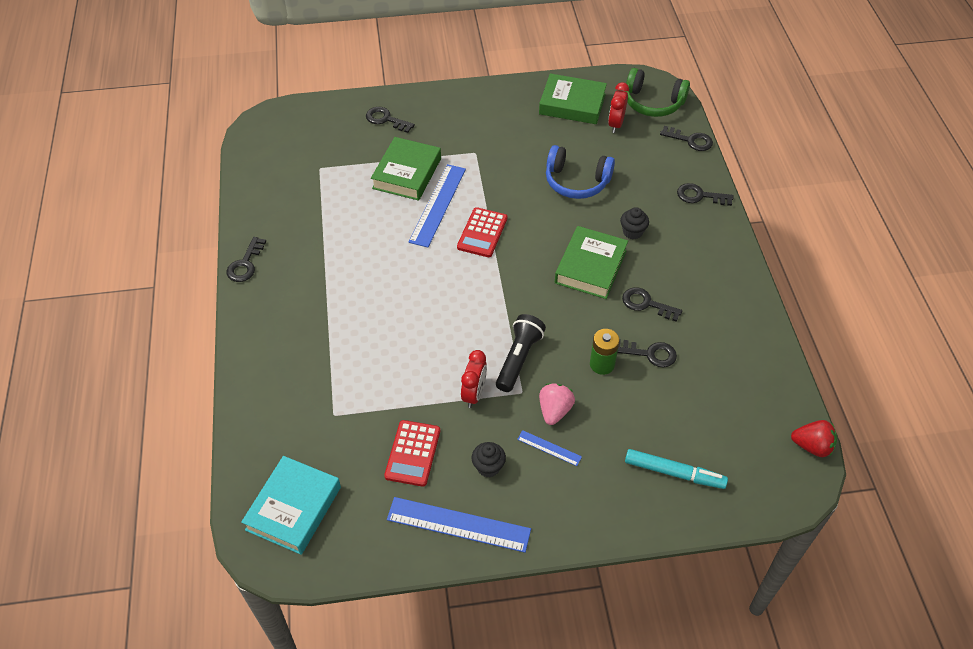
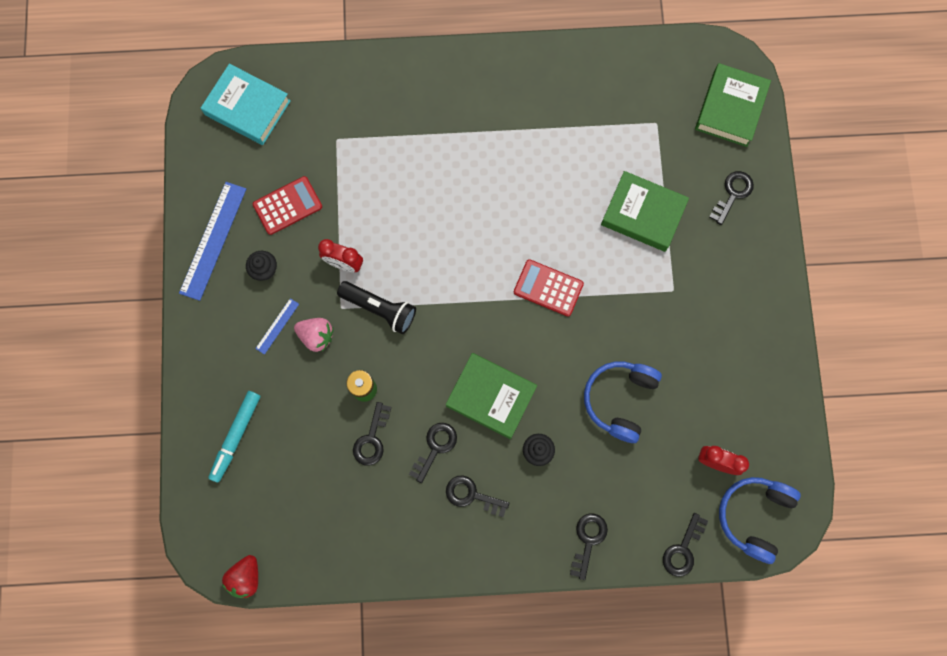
camera: 95 degrees right, 25 degrees up
black key [226,237,266,282] -> black key moved to [446,476,509,517]
red calculator [384,420,440,487] -> red calculator turned 135 degrees clockwise [253,176,322,235]
blue ruler [408,164,466,248] -> none
green book [539,73,607,124] -> green book moved to [695,63,771,147]
green headphones [625,68,690,117] -> blue headphones [719,477,801,564]

